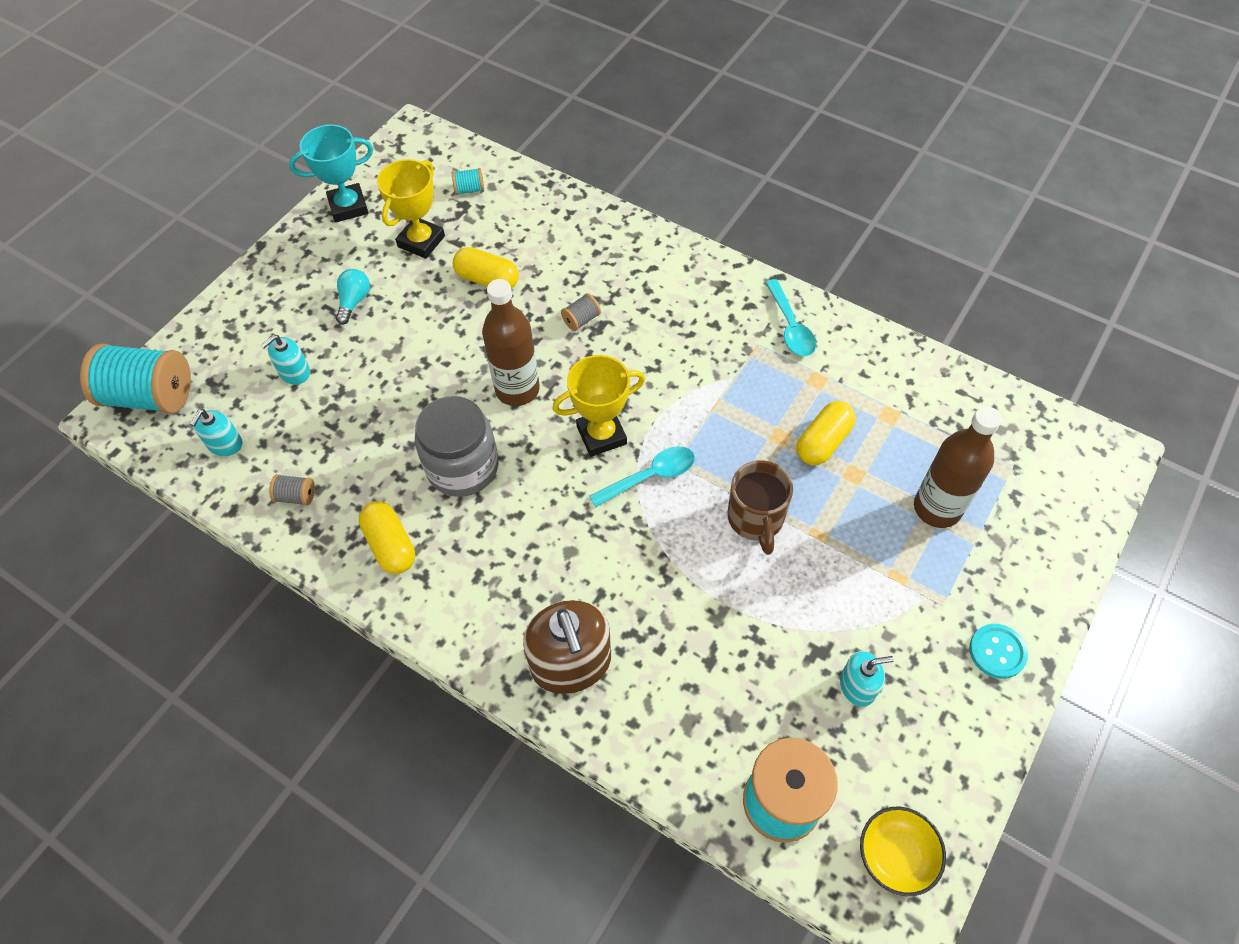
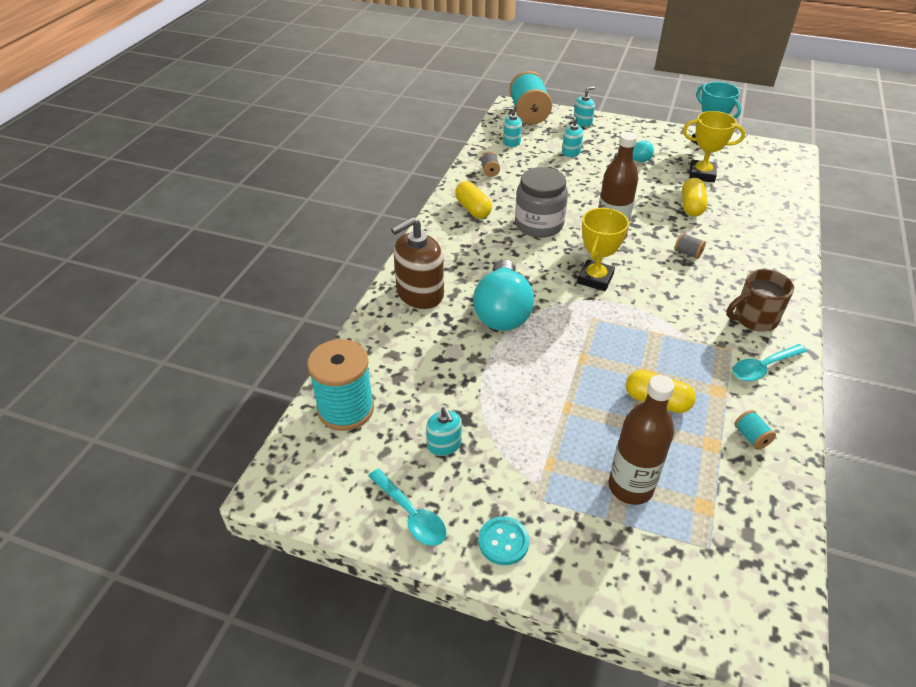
camera: 75 degrees right, 15 degrees down
yellow capsule [359,501,415,574] -> yellow capsule turned 75 degrees counterclockwise [455,181,492,219]
turquoise spool [452,168,484,195] -> turquoise spool moved to [734,410,776,450]
yellow trophy [552,355,645,457] -> yellow trophy turned 60 degrees clockwise [577,208,629,291]
turquoise spoon [589,446,695,507] -> turquoise spoon moved to [368,468,446,546]
brown mug [727,460,793,555] -> brown mug moved to [727,269,794,332]
yellow bowl [860,806,946,896] -> none
none -> turquoise light bulb [473,259,534,331]
none -> turquoise soap dispenser [573,86,595,127]

